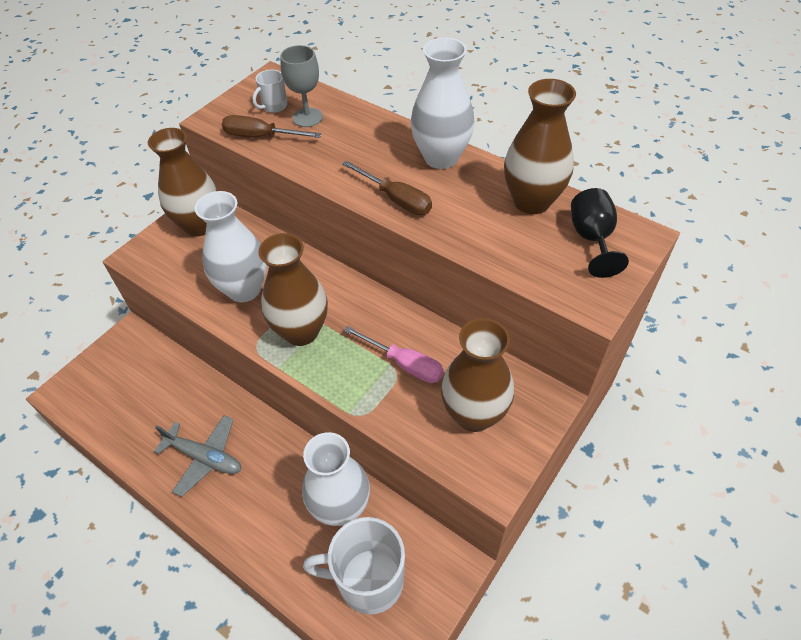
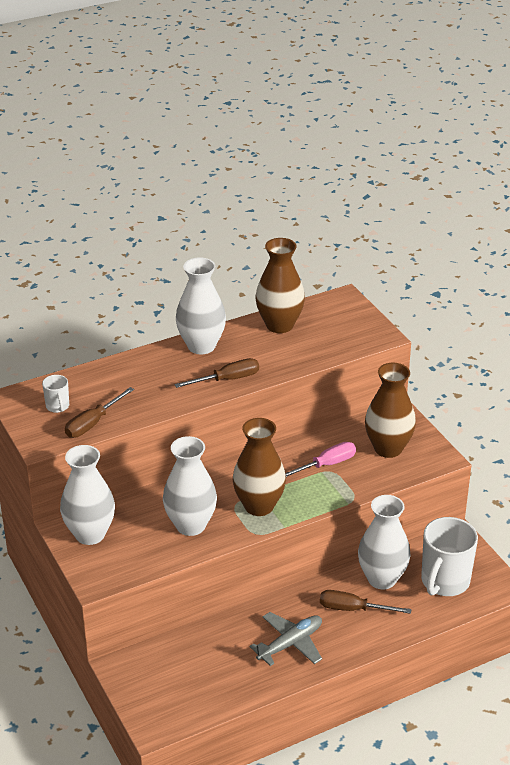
camera: 65 degrees left, 15 degrees down
brown vase [148,128,217,236] -> white vase [60,445,115,545]
grey goblet [280,45,323,127] -> none
black goblet [571,188,629,278] -> none
none -> brown screwdriver [320,590,411,614]

